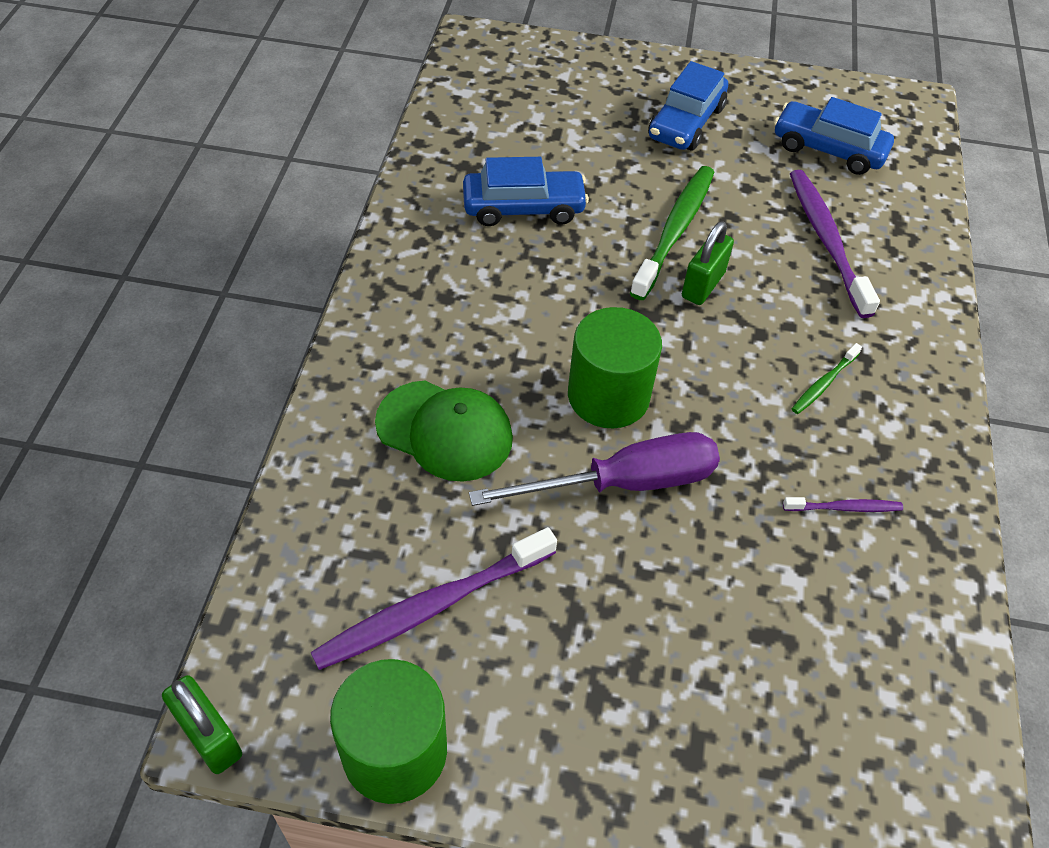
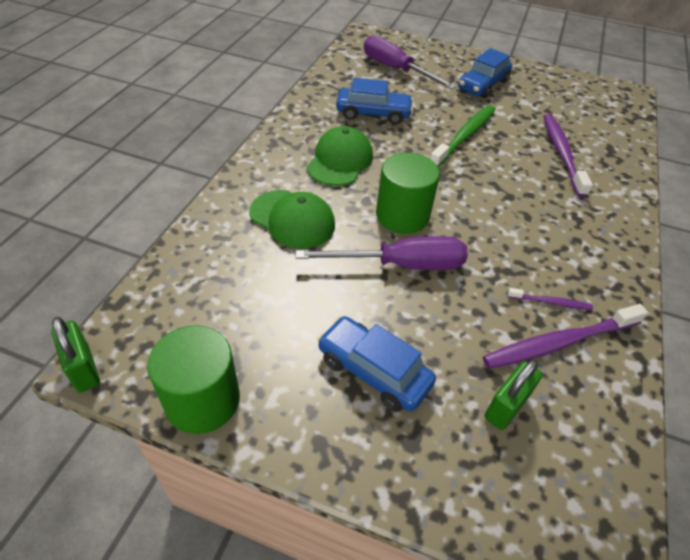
camera: 10 degrees right, 5 degrees down
purple toothbrush [311,527,557,670] -> purple toothbrush moved to [483,304,648,369]
green padlock [682,221,734,305] -> green padlock moved to [485,360,543,430]
blue car [774,97,894,175] -> blue car moved to [317,316,436,412]
green toothbrush [792,343,862,414] -> none
none -> green cap [307,126,373,186]
none -> purple screwdriver [364,35,456,89]

